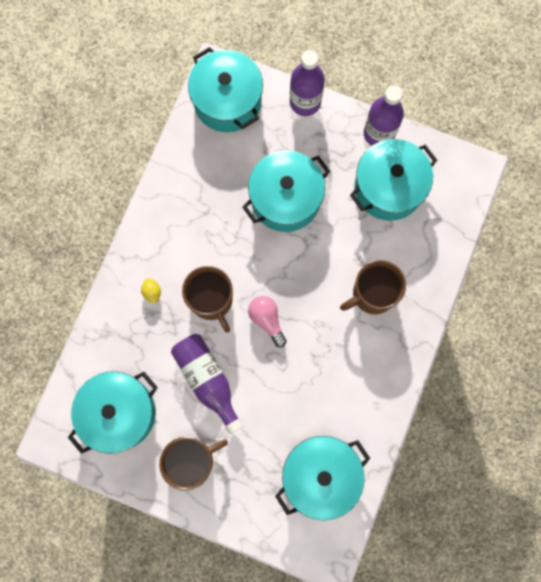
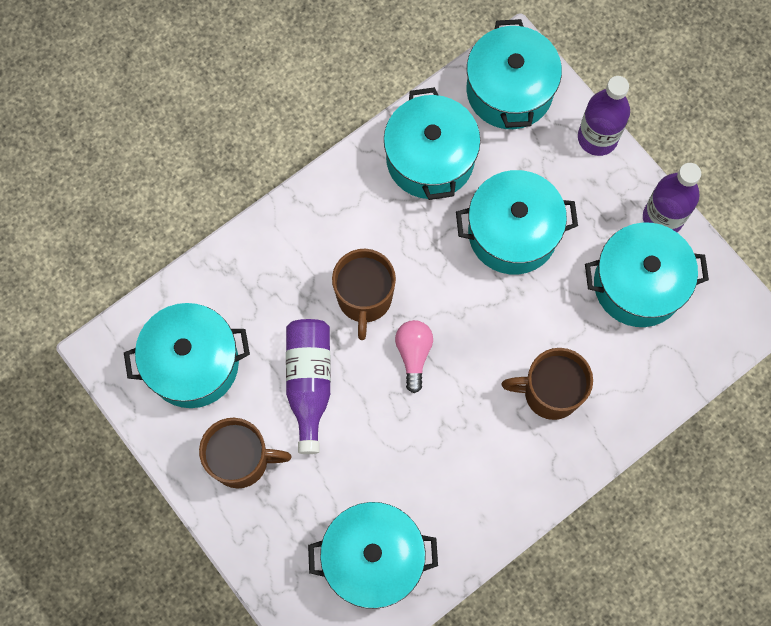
camera: 30 degrees right, 5 degrees down
yellow lemon [141,278,161,304] -> none
none -> turquoise pot [384,87,481,200]

